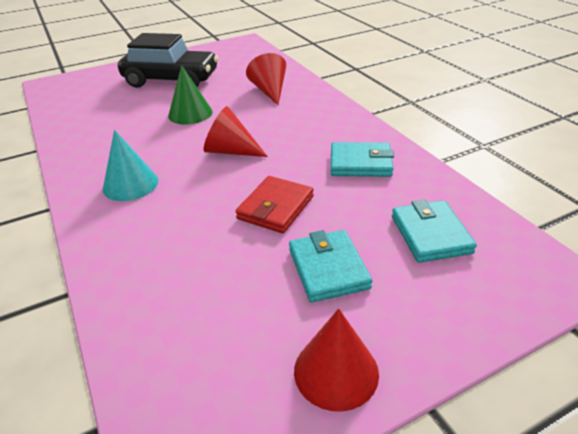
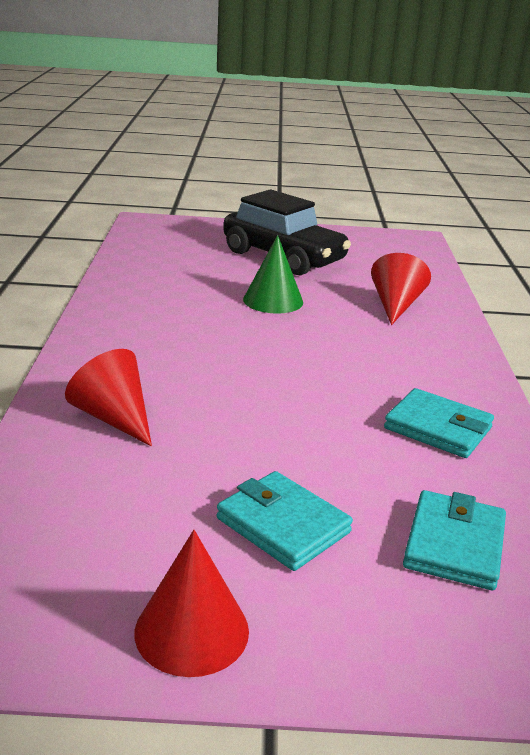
camera: 25 degrees right, 10 degrees down
turquoise cone [103,130,158,201] -> none
red cone [204,106,268,157] -> red cone moved to [65,349,152,447]
red wallet [236,176,314,233] -> none
turquoise wallet [289,230,372,302] -> turquoise wallet turned 60 degrees counterclockwise [217,471,353,571]

